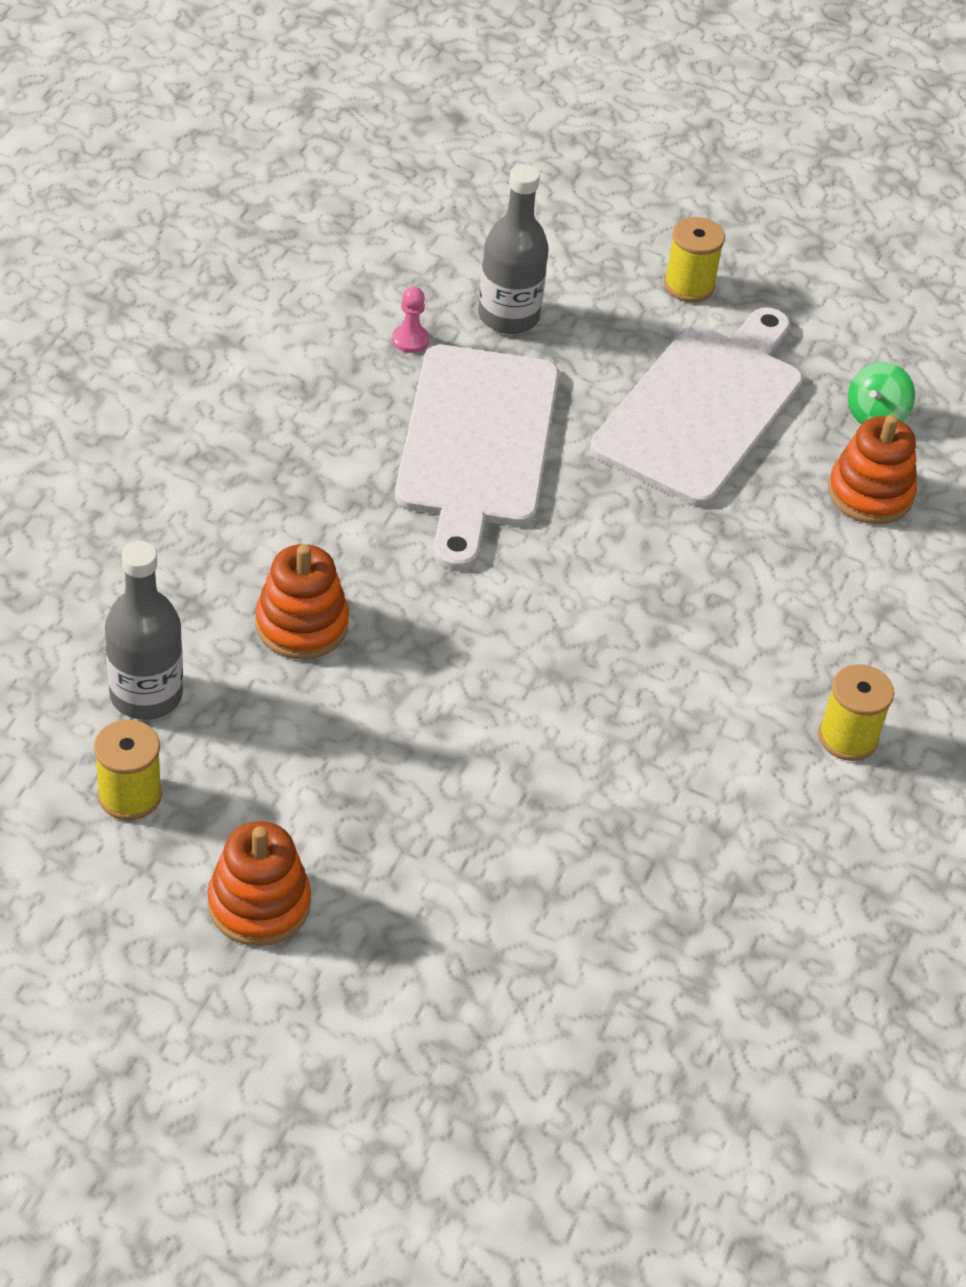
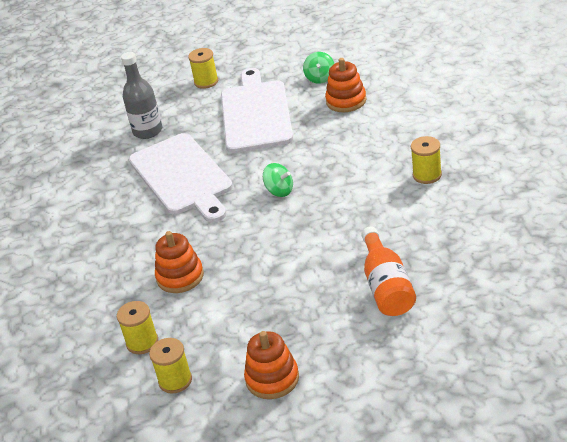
camera: 25 degrees left, 10 degrees down
grey bottle [105,541,183,720] -> yellow spool [117,301,158,354]
pink pawn [392,287,429,353] -> none
none -> green spinning top [263,163,293,197]
none -> orange bottle [361,227,416,316]

